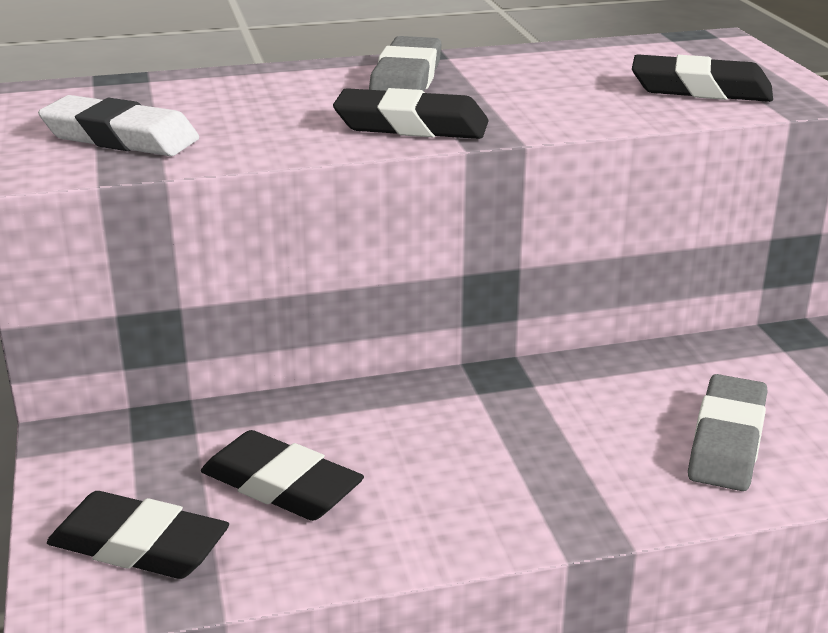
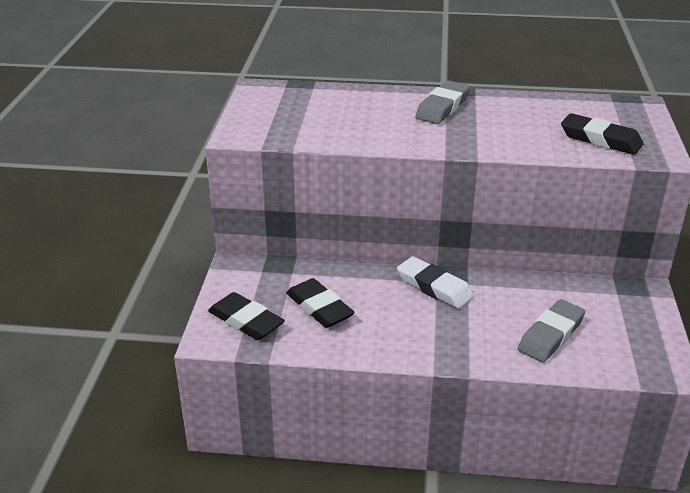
camera: 20 degrees right, 5 degrees up
white eraser [38,95,199,156] -> white eraser moved to [397,256,474,309]
black eraser [333,88,489,139] -> none

